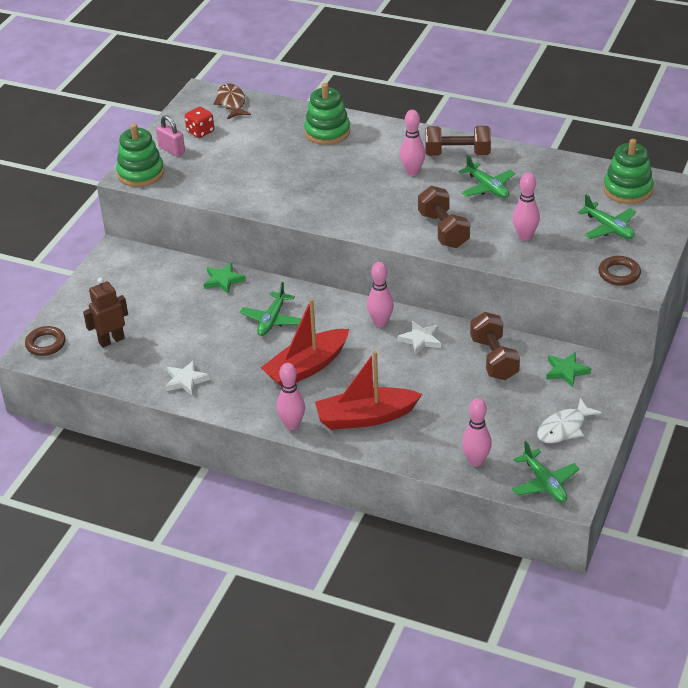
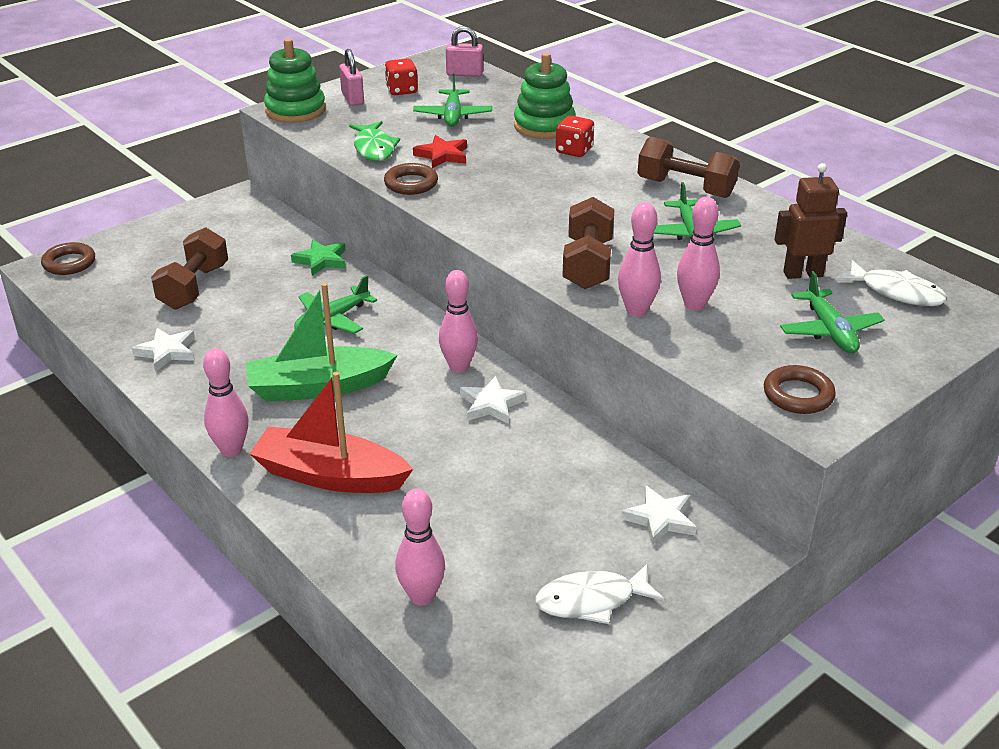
camera: 25 degrees right, 5 degrees down
brown robot [83,277,128,348] -> brown robot moved to [775,163,847,279]
brown fish [213,83,251,119] -> pink padlock [446,26,483,77]
red boat [261,299,349,387] -> green boat [246,283,397,402]
pink bowling pin [400,110,425,176] -> pink bowling pin moved to [618,202,661,317]
brown dumbbell [470,312,520,380] -> brown dumbbell moved to [151,227,228,309]
green plane [512,441,579,502] -> green plane moved to [413,73,492,127]
green star [546,352,591,387] -> white star [621,486,697,546]
green stacking toy [603,139,654,204] -> white fish [836,260,947,306]
none -> green fish [349,121,400,161]
none -> brown ring [384,163,438,195]
none -> red star [413,135,467,168]
none -> red dice [556,115,594,157]

